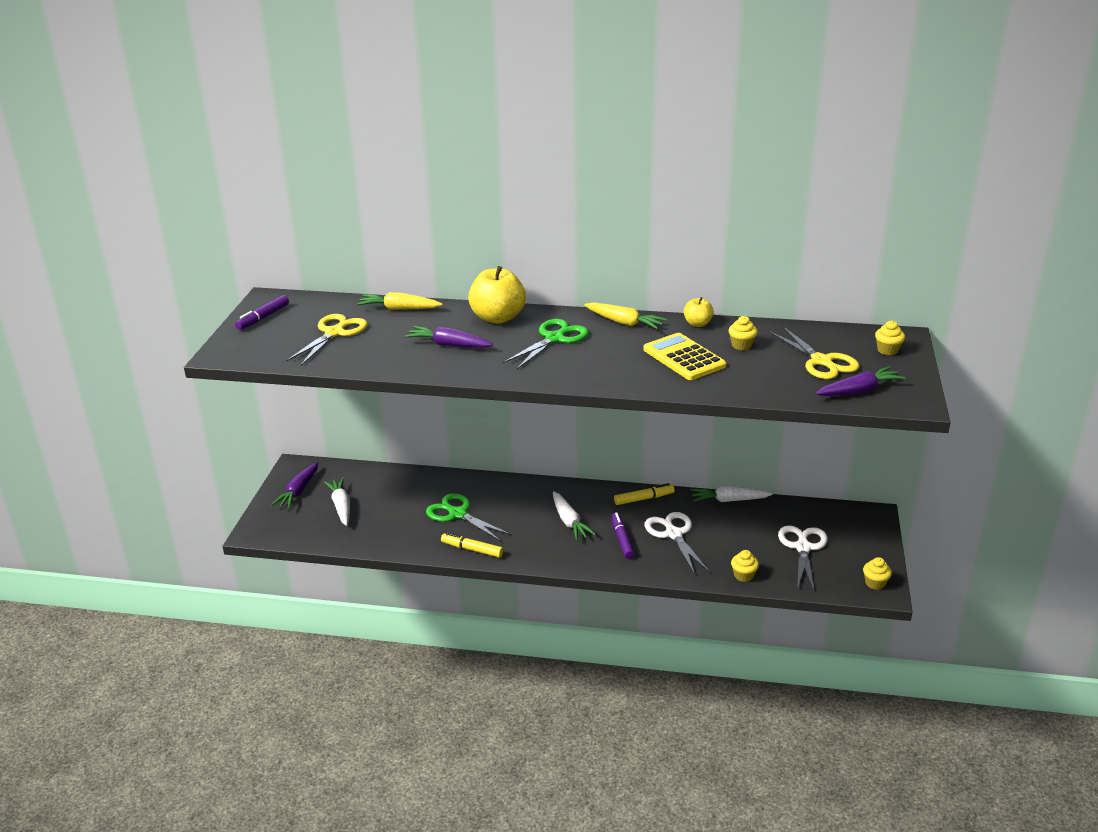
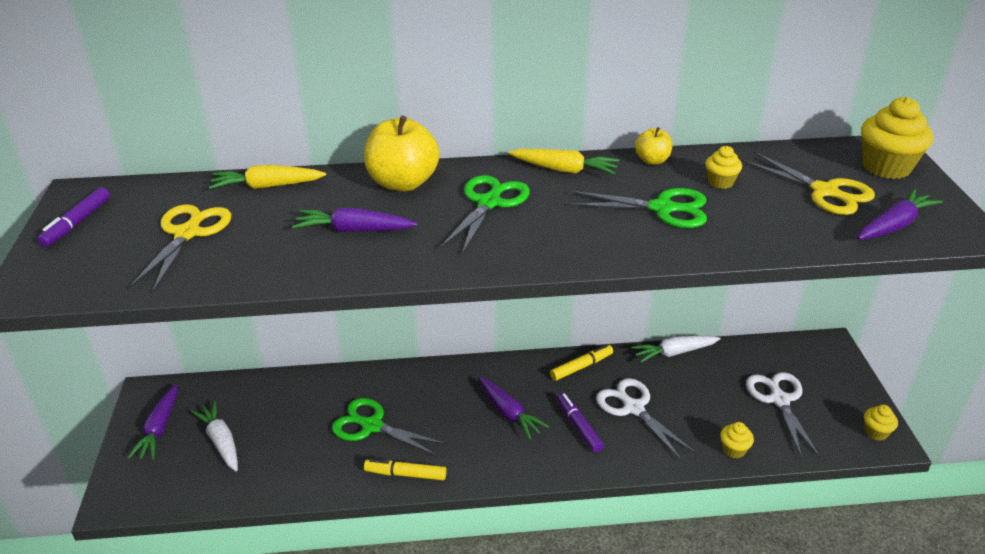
camera: 15 degrees left, 5 degrees up
white carrot [553,491,596,540] -> purple carrot [478,376,549,439]
yellow calculator [644,333,726,380] -> green scissors [568,188,707,228]
yellow cupcake [875,320,905,355] -> yellow cupcake [861,97,933,179], size x1.89

